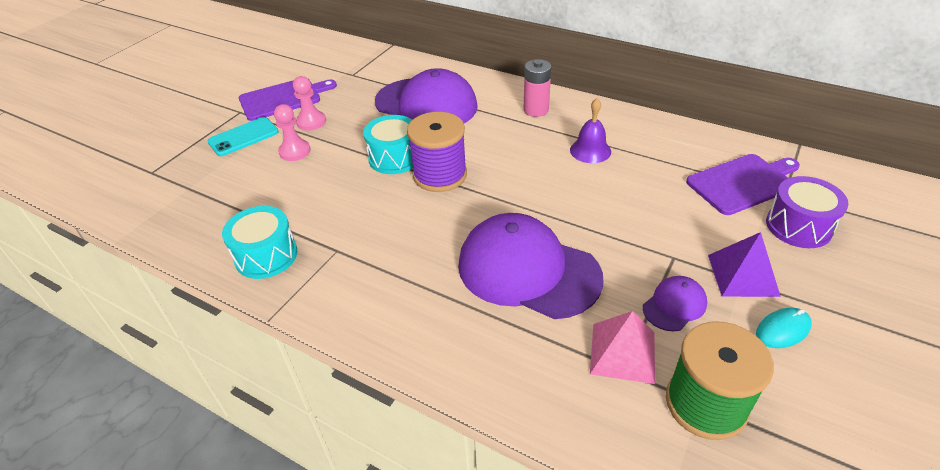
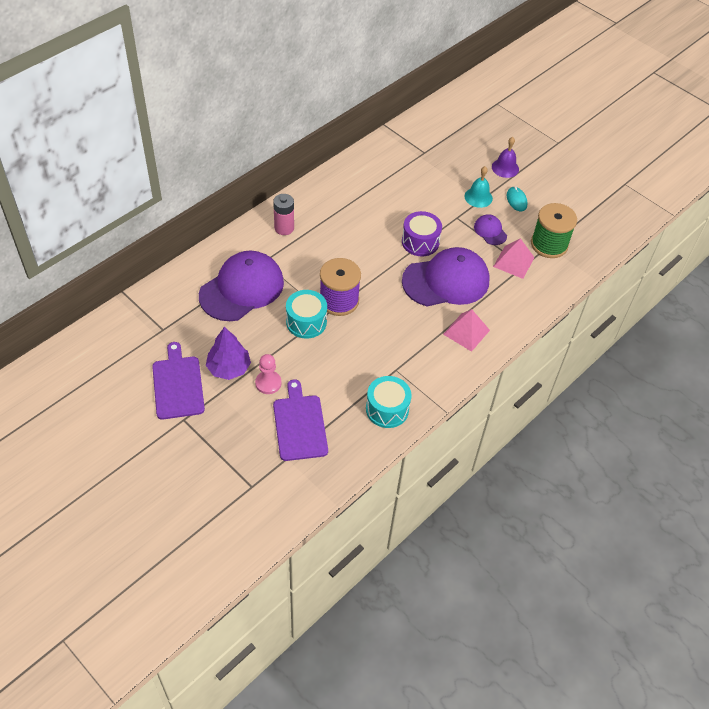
camera: 80 degrees left, 10 degrees up
turquoise phone [208,117,279,156] -> none
pink pawn [293,76,326,131] -> purple tree [206,327,251,380]
purple cap [458,213,604,319] -> purple cap turned 150 degrees counterclockwise [402,247,490,307]
purple bell [570,98,611,163] -> purple bell moved to [492,137,519,178]
purple cutting board [686,154,800,215] -> purple cutting board moved to [273,380,328,461]
purple pyramid [708,232,781,297] -> turquoise bell [464,166,493,208]
purple drum [766,176,848,248] -> purple drum moved to [402,211,442,257]
none -> pink pyramid [443,309,490,352]

